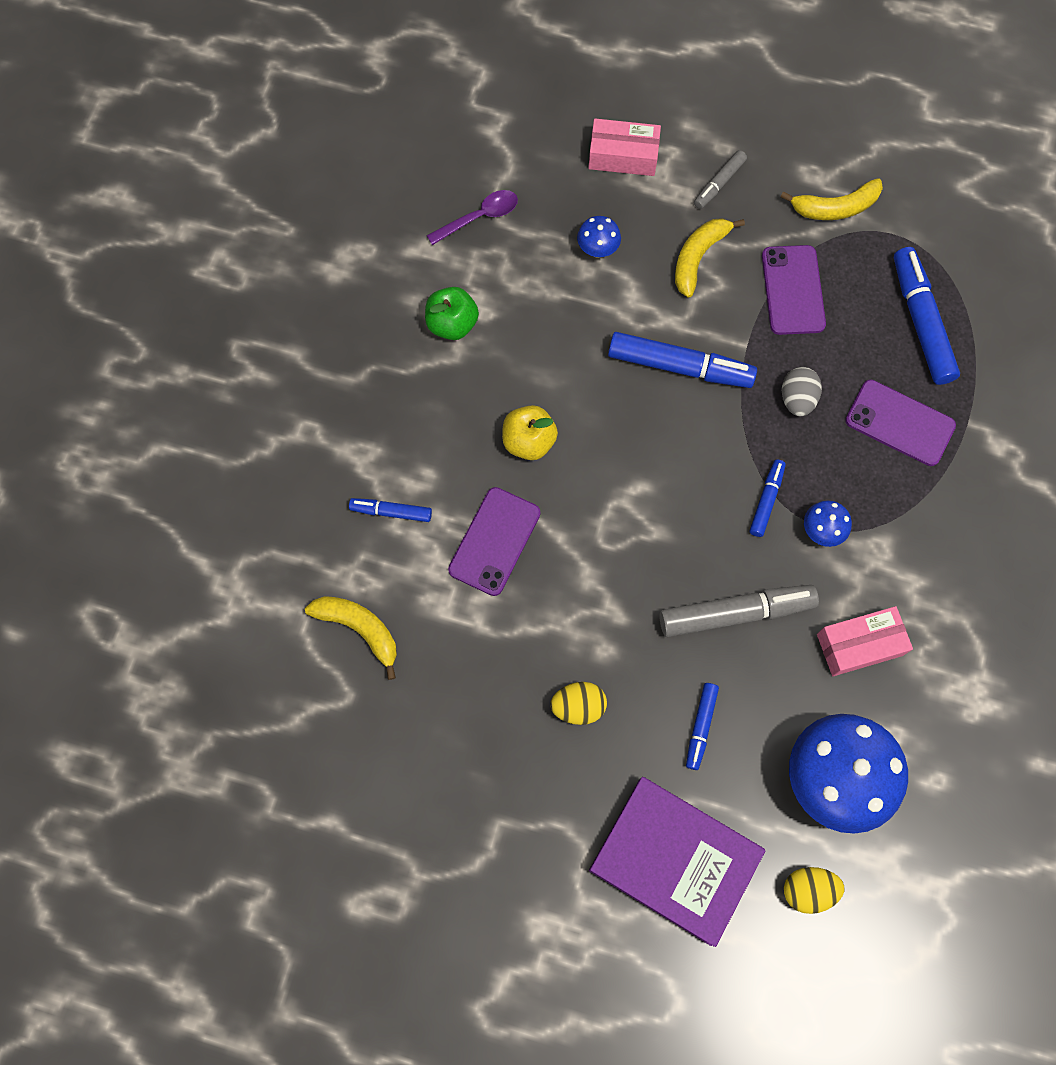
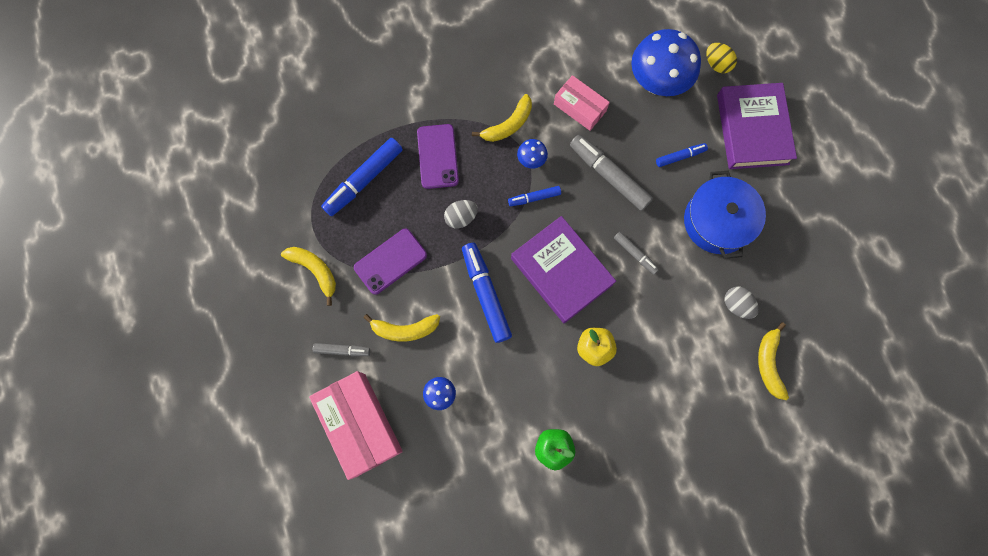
camera: 125 degrees left, 5 degrees up
blue marker [349,498,432,522] -> none
purple spoon [426,190,518,245] -> none
purple phone [448,487,541,596] -> none
yellow egg [550,682,607,725] -> blue pot [684,171,766,259]
pink box [588,119,661,176] -> pink box [309,371,403,480], size x1.71
none -> yellow banana [472,94,532,142]
none -> purple book [511,216,616,323]
none -> grey marker [614,232,659,274]
none -> grey egg [725,287,759,319]

